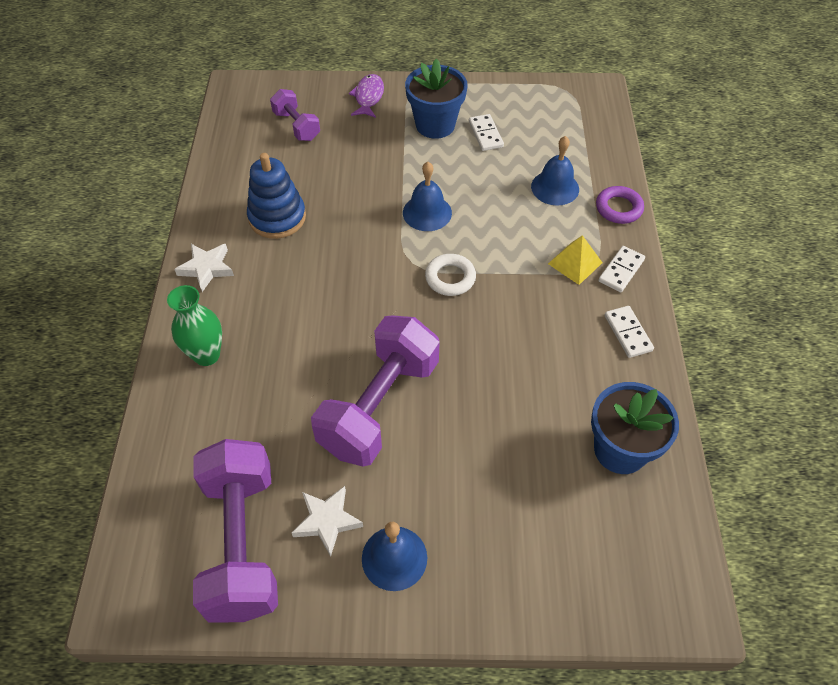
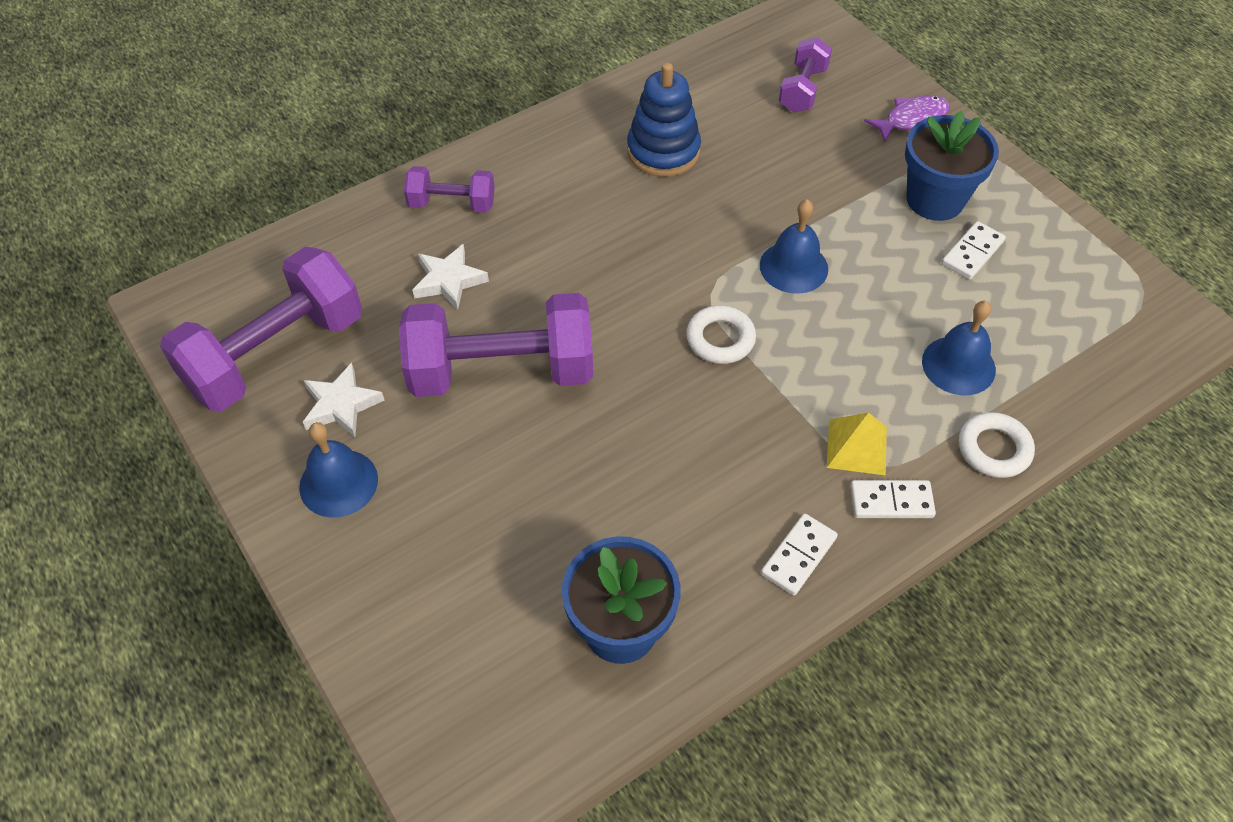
camera: 55 degrees right, 0 degrees up
green vase [167,285,222,366] -> purple dumbbell [404,166,495,213]
white star [174,244,234,292] -> white star moved to [412,244,489,310]
purple ring [596,186,644,224] -> white ring [959,412,1035,478]

